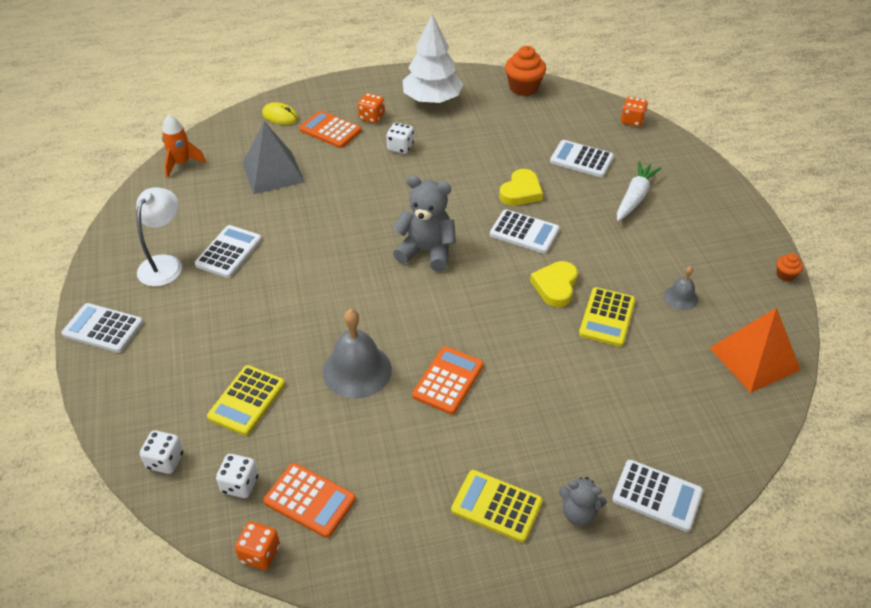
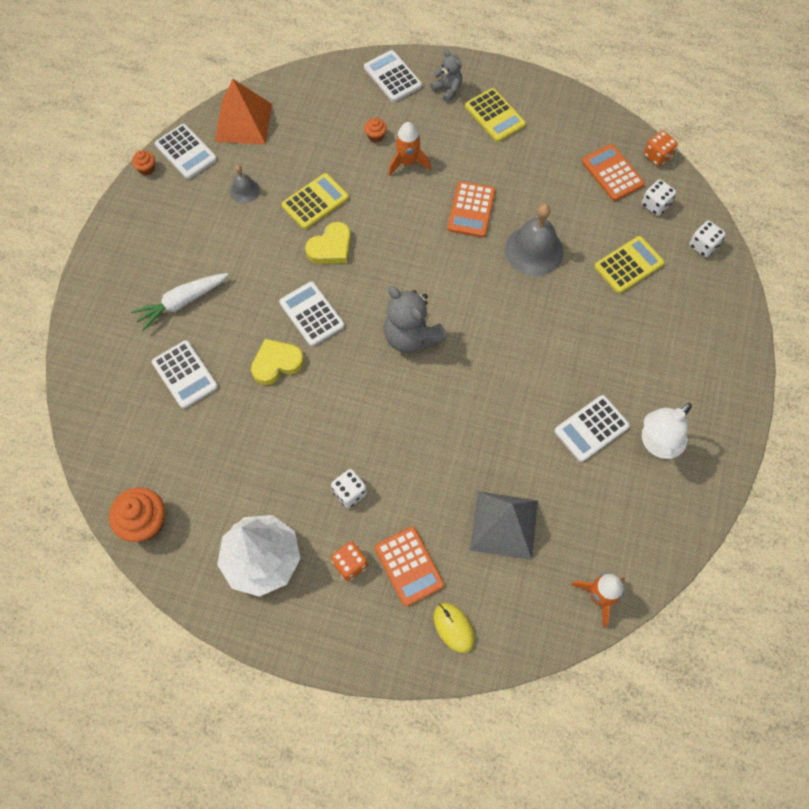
camera: 150 degrees left, 20 degrees up
white calculator [61,303,143,353] -> white calculator moved to [155,124,217,179]
orange calculator [412,346,484,414] -> orange calculator turned 45 degrees counterclockwise [447,181,495,238]
orange dice [621,97,648,127] -> none
none -> orange cupcake [364,117,387,143]
none -> orange rocket [388,122,431,176]

